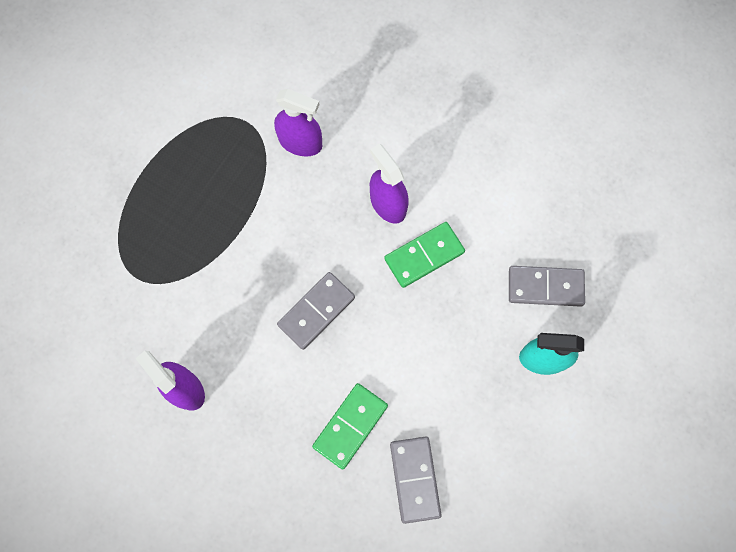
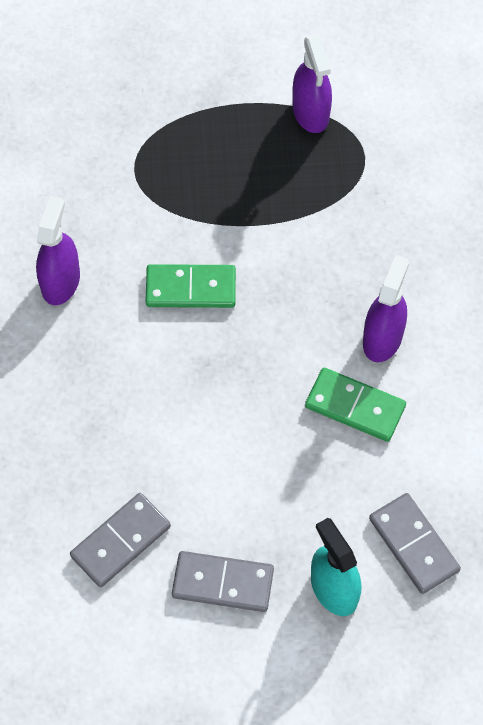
camera: 55 degrees right, 10 degrees down
purple spray bottle [274,89,322,156] -> purple spray bottle moved to [292,35,332,133]
grey domino [277,272,355,350] -> grey domino moved to [172,551,274,612]
green domino [312,383,388,470] -> green domino moved to [145,264,236,308]

